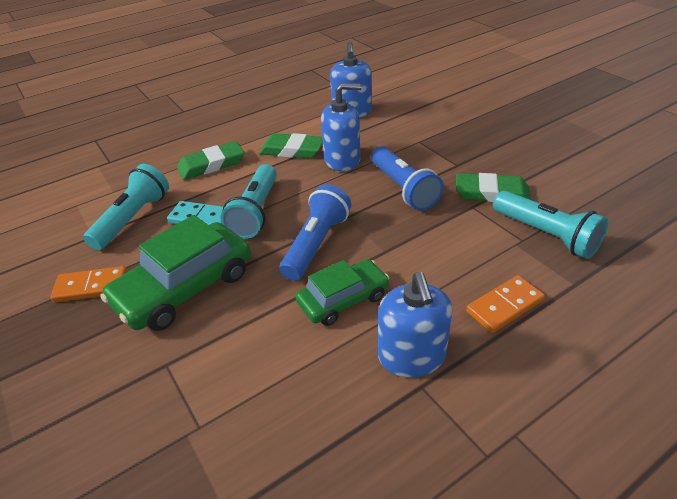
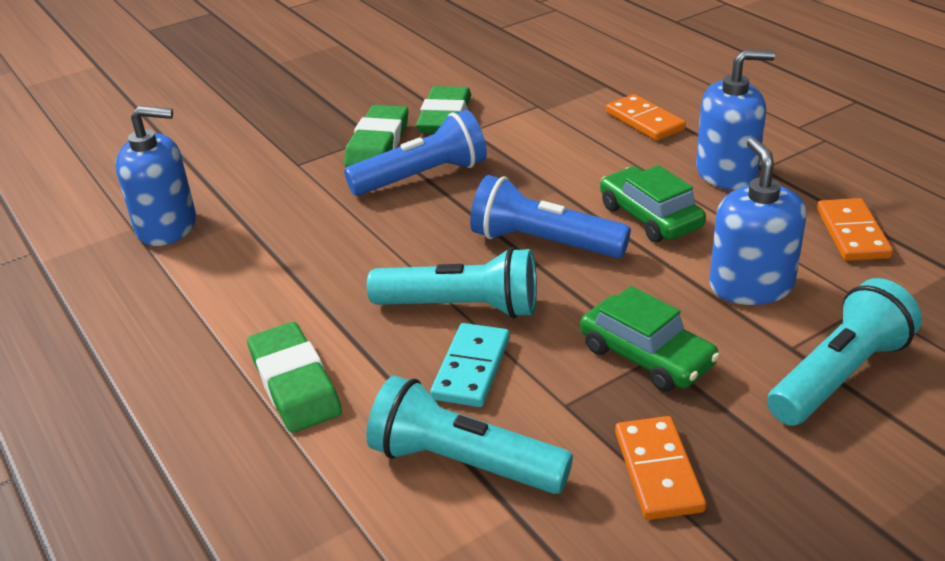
camera: 90 degrees left, 5 degrees down
green car [100,215,251,331] -> green car [580,286,720,392], size x0.62
green eraser [259,133,323,158] -> green eraser moved to [344,105,408,167]
blue soap dispenser [321,83,361,171] -> blue soap dispenser moved to [709,137,806,305]
turquoise flashlight [493,191,608,259] -> turquoise flashlight moved to [767,278,922,426]
none -> orange domino [817,198,893,261]

